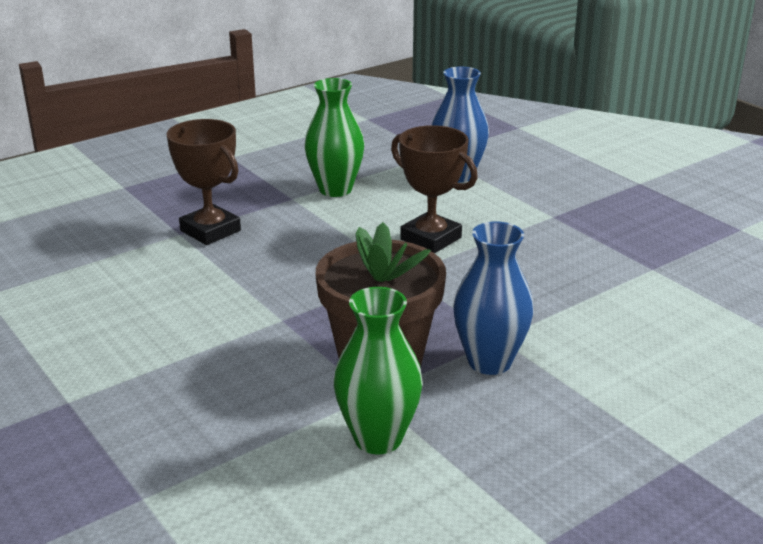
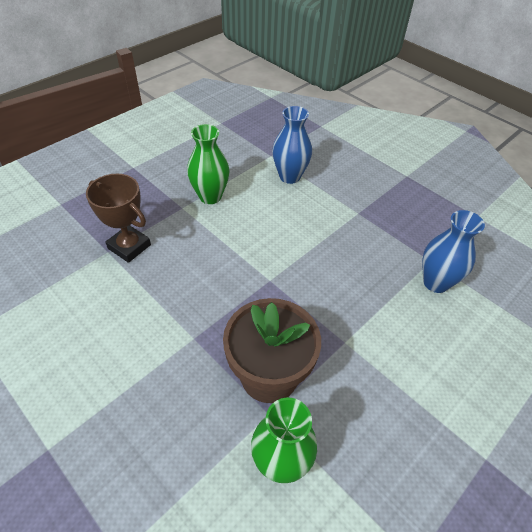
camera: 10 degrees left, 20 degrees up
brown trophy [391,125,478,253] -> none
blue vase [453,222,534,375] -> blue vase moved to [422,210,485,293]

